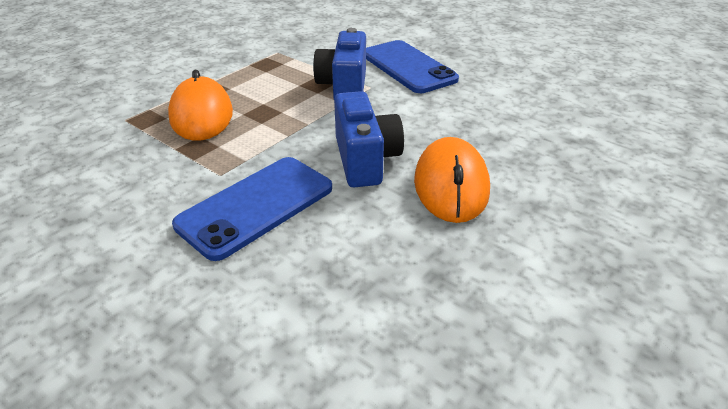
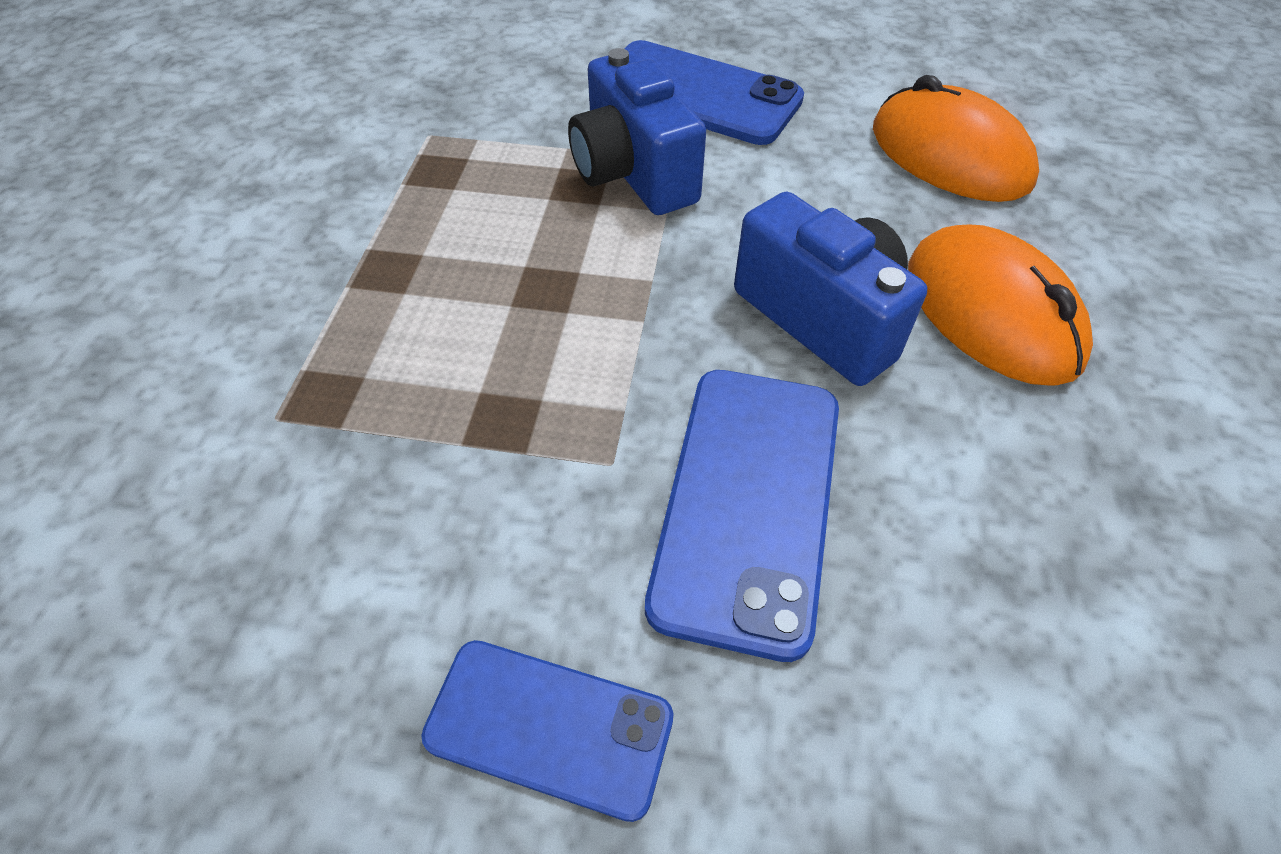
camera: 30 degrees left, 15 degrees up
orange mouse [168,70,233,141] -> orange mouse moved to [873,75,1039,202]
none -> blue phone [421,640,674,822]

